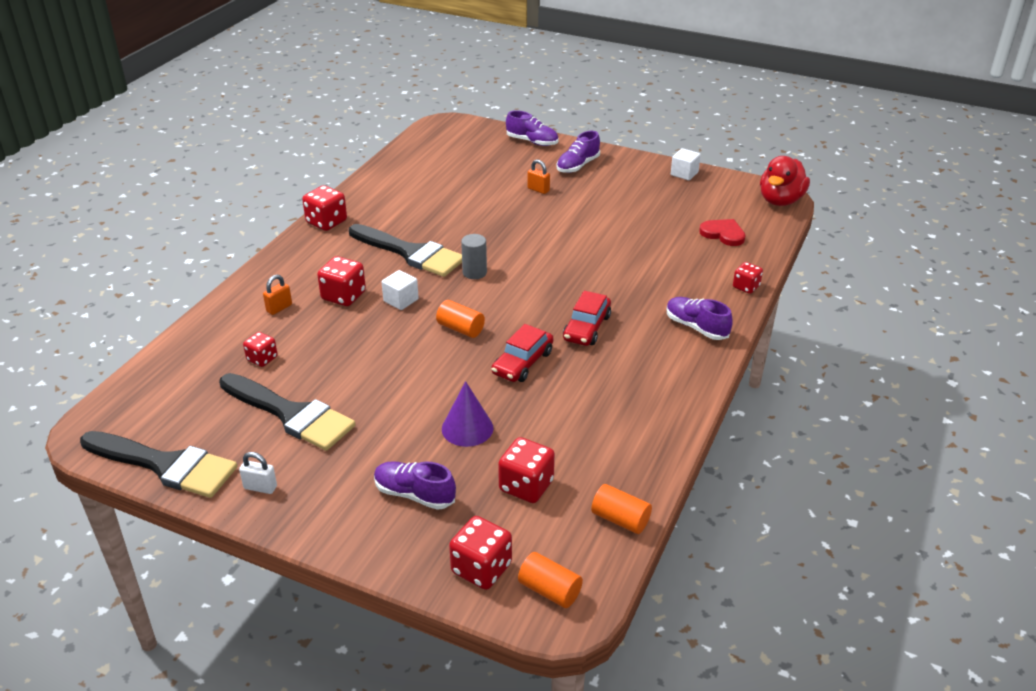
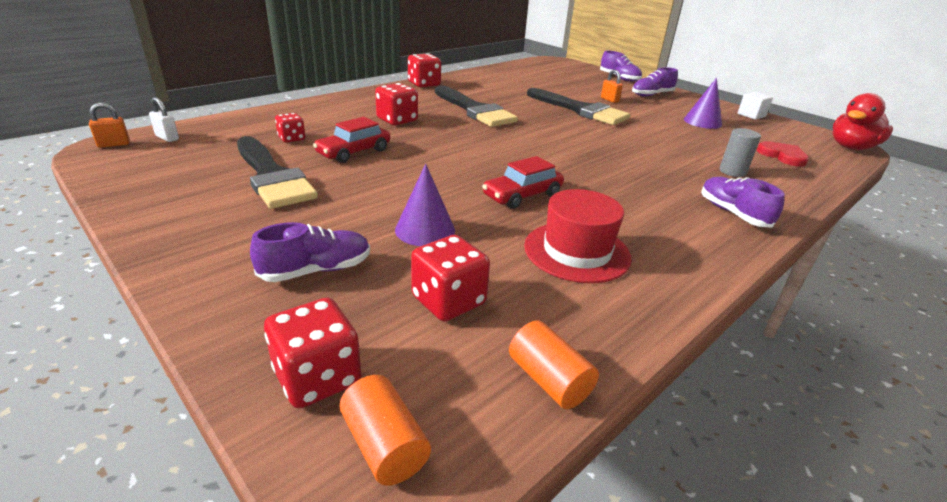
camera: 20 degrees right, 5 degrees down
black brush [80,431,237,498] -> black brush moved to [527,88,630,125]
white padlock [239,452,277,494] -> white padlock moved to [149,97,179,142]
orange padlock [263,275,292,315] -> orange padlock moved to [89,103,130,148]
purple shoe [374,461,456,510] -> purple shoe turned 105 degrees clockwise [250,222,370,282]
white cube [382,270,419,310] -> none
orange cylinder [436,300,485,338] -> none
grey cylinder [461,234,487,279] -> grey cylinder moved to [719,128,761,177]
red car [563,291,611,346] -> red car moved to [313,117,390,163]
red dice [733,262,763,294] -> none
none -> red hat [524,189,632,283]
none -> purple cone [684,78,722,129]

